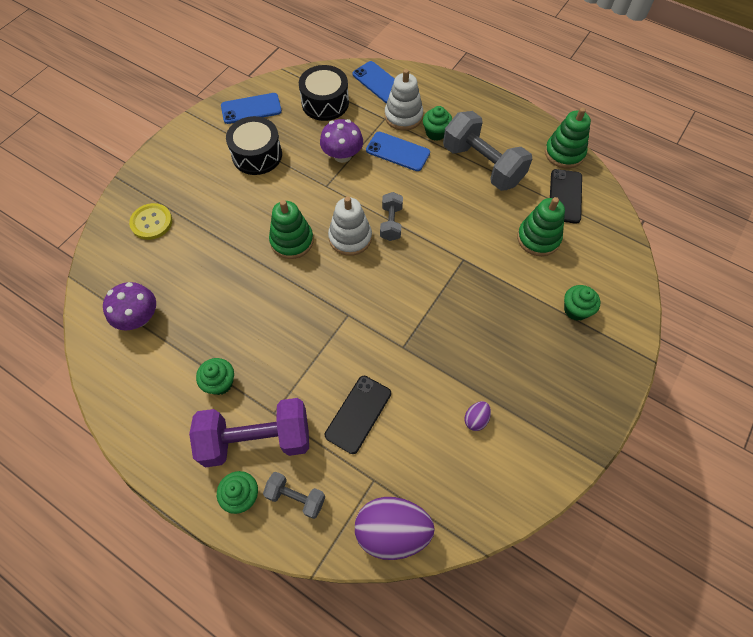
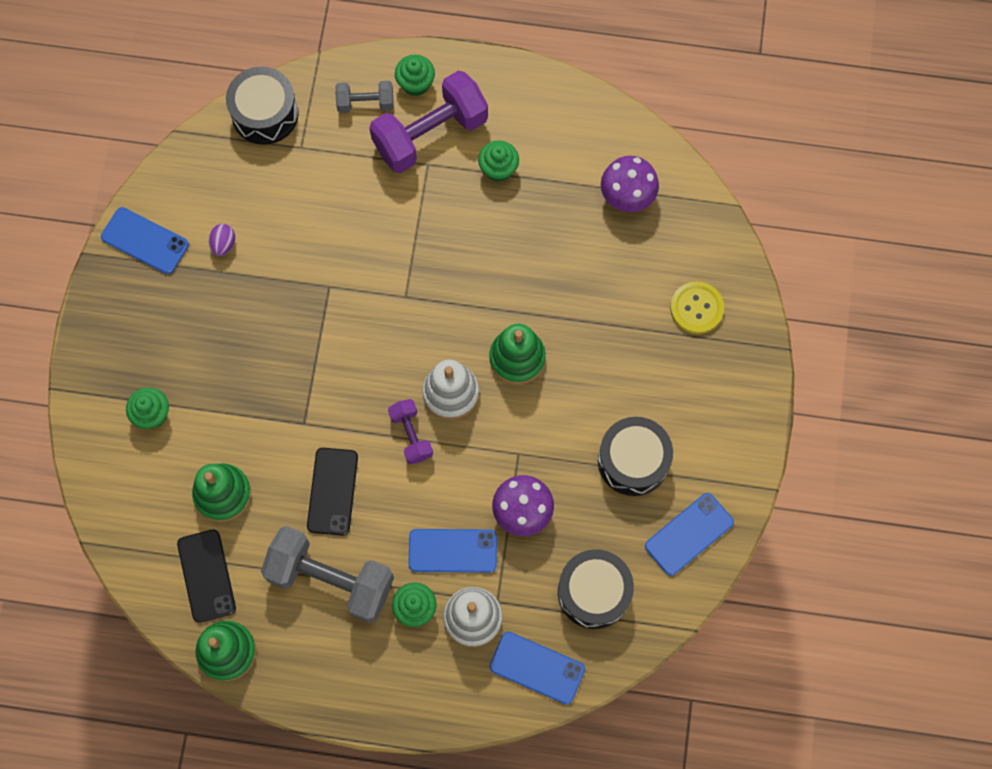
camera: 155 degrees right, 10 degrees up
black phone [325,376,391,454] -> black phone moved to [307,448,358,536]
purple egg [355,497,435,560] -> black drum [226,67,299,145]
grey dumbbell [380,192,403,241] -> purple dumbbell [388,399,433,464]
none -> blue phone [101,207,189,274]

